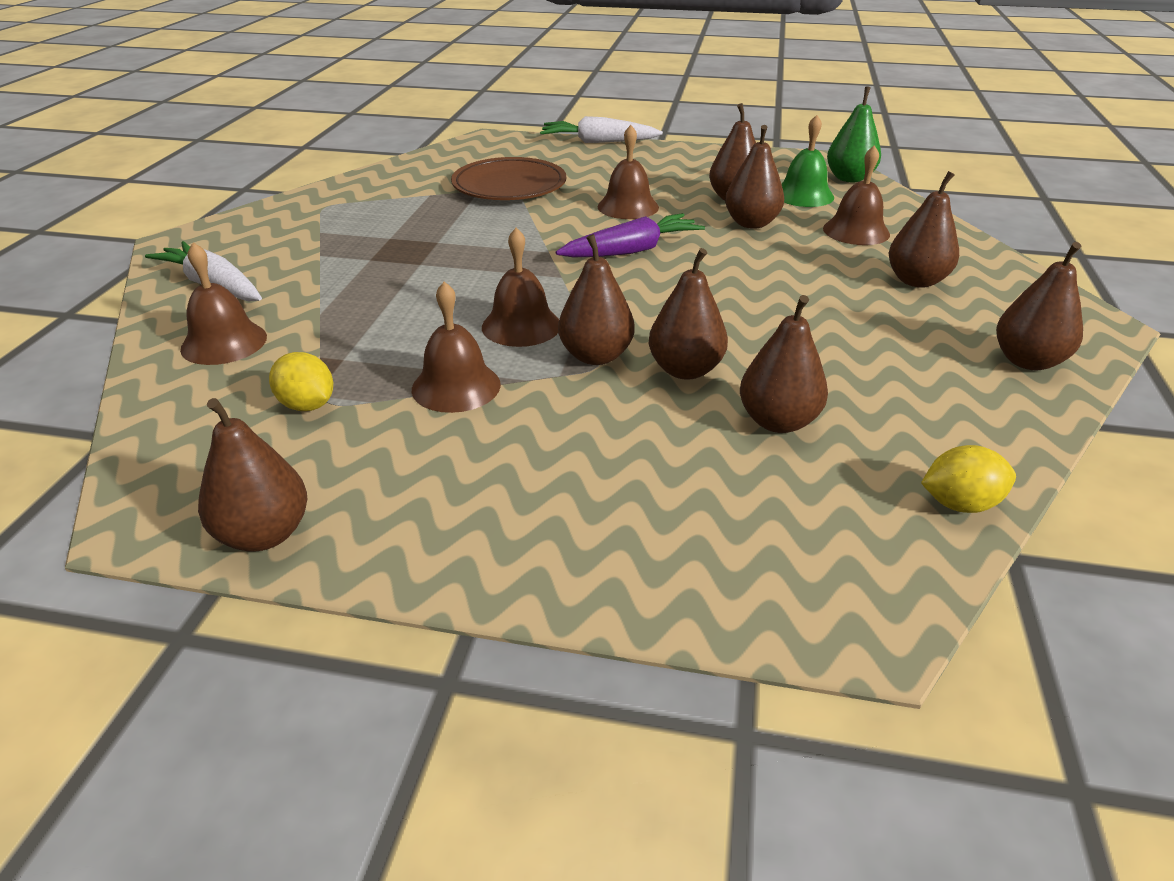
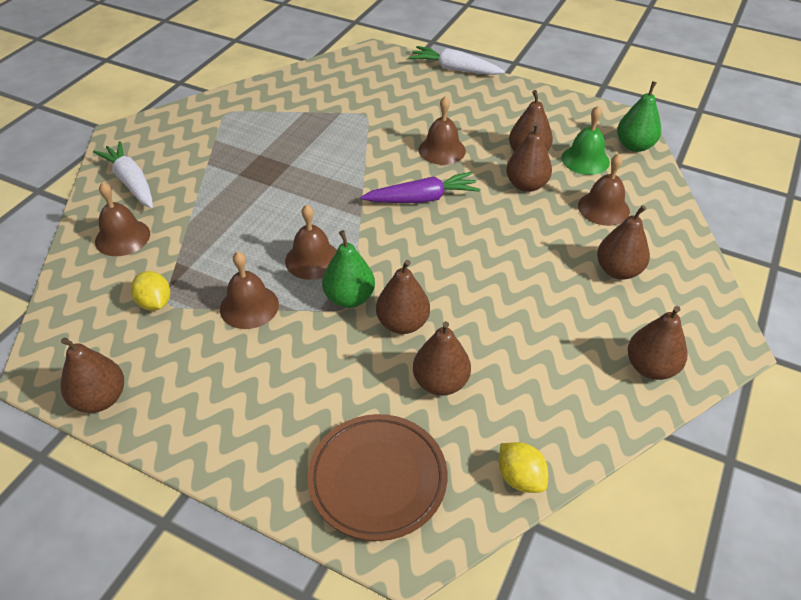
camera: 15 degrees right, 10 degrees up
brown plate [451,157,566,200] -> brown plate moved to [308,414,447,541]
brown pear [558,234,635,365] -> green pear [322,230,375,308]
yellow lemon [921,445,1016,513] -> yellow lemon turned 45 degrees clockwise [499,442,548,493]

